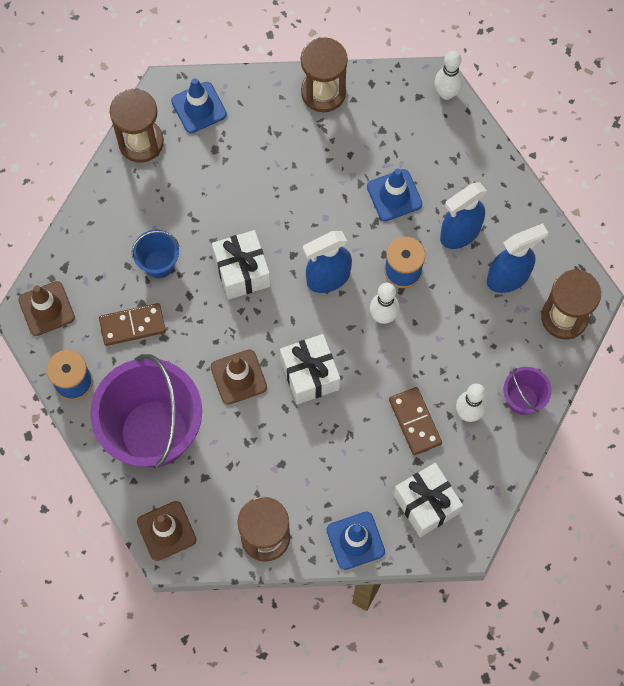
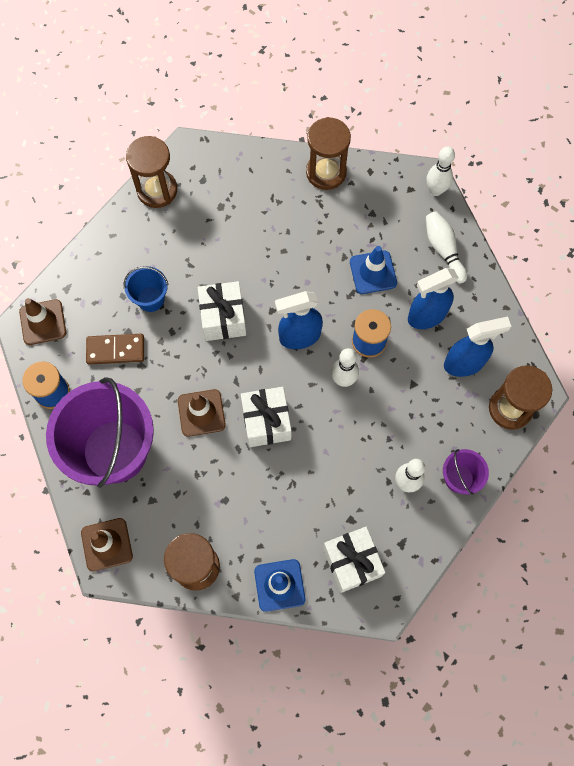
camera: 10 degrees right, 0 degrees up
blue traffic cone [171,78,227,133] -> none
brown domino [389,387,442,455] -> none
none -> white bowling pin [426,211,467,283]

